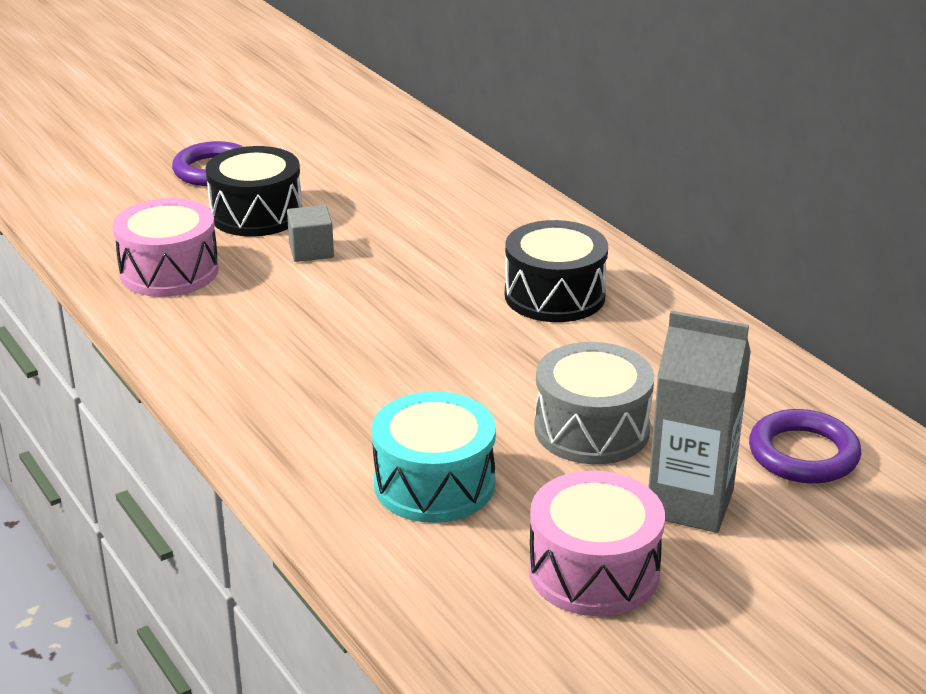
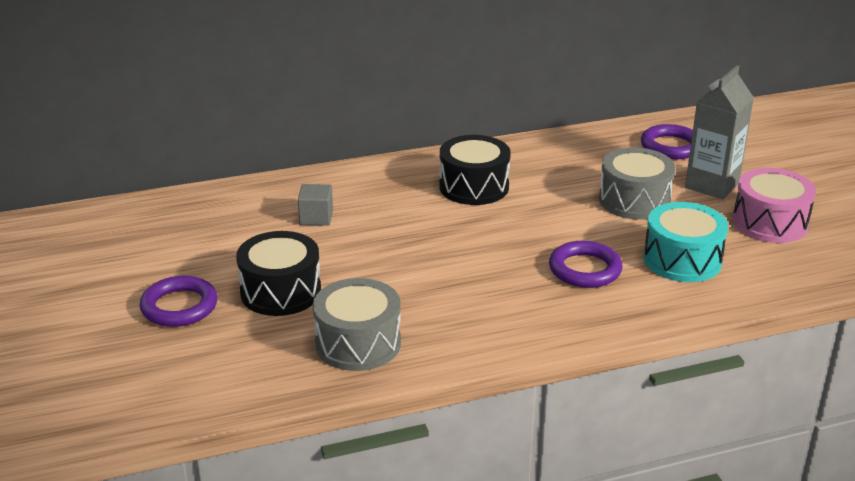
camera: 75 degrees left, 0 degrees up
pink drum [113,198,219,297] -> grey drum [313,278,401,371]
grey cube [287,205,334,262] -> grey cube moved to [298,184,333,226]
none -> purple ring [549,241,623,288]

